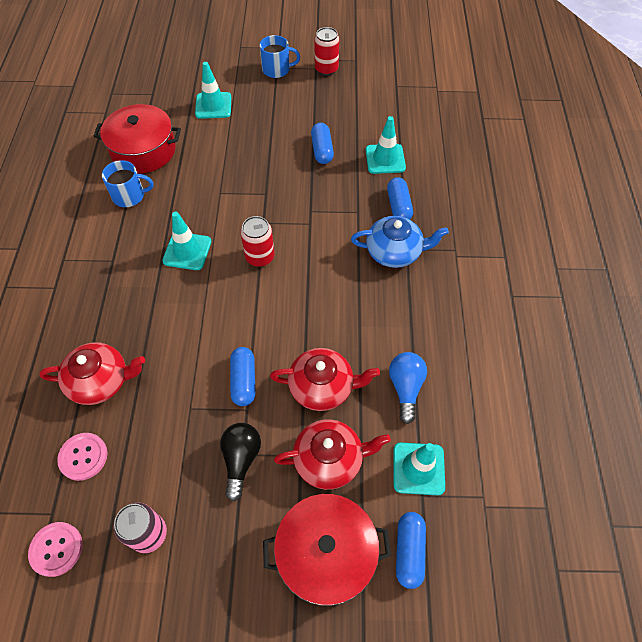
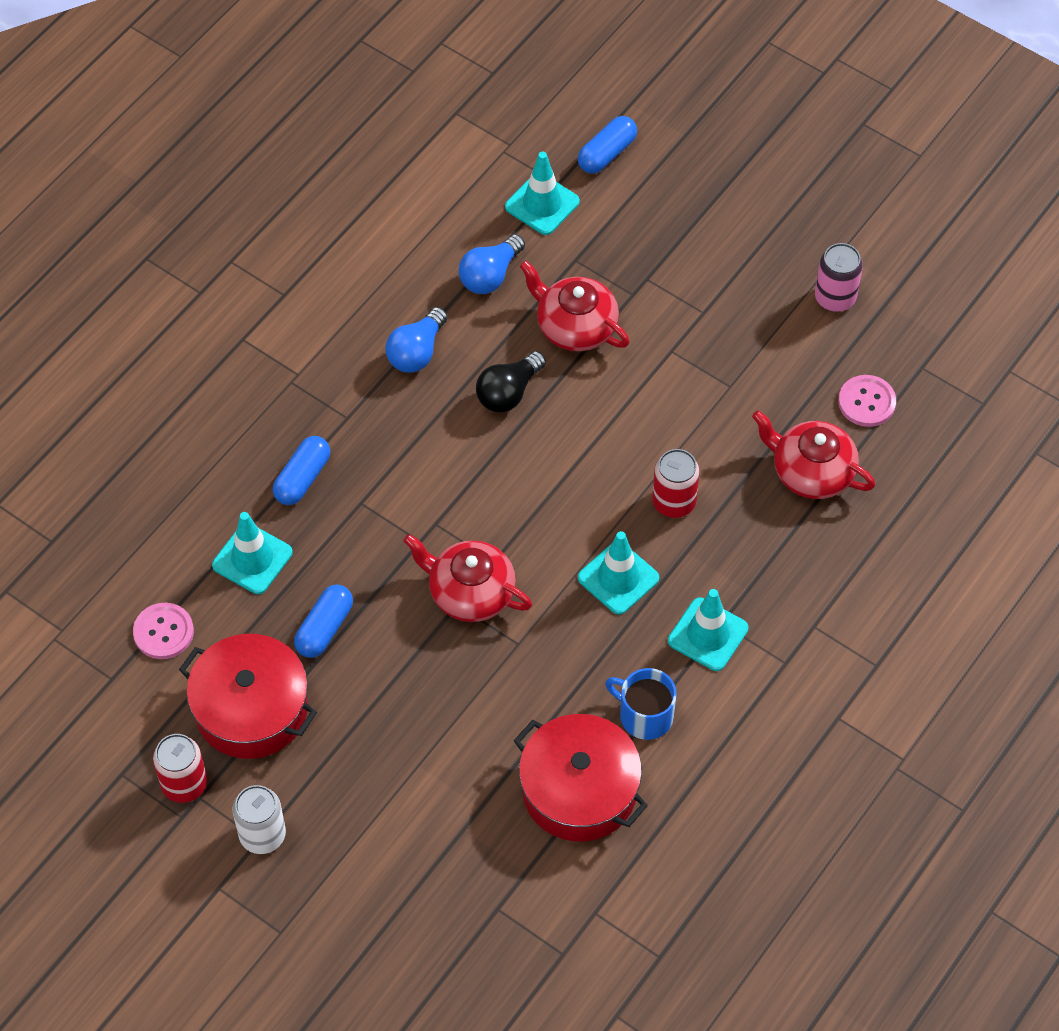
camera: 145 degrees left, 0 degrees up
pink button [28,522,83,577] -> pink button moved to [133,603,194,659]
turquoise traffic cone [195,62,231,119] -> turquoise traffic cone moved to [668,589,749,671]
black light bulb [220,423,261,501] -> black light bulb moved to [476,351,546,413]
blue capsule [230,347,256,406] -> none
red can [240,216,275,267] -> red can moved to [652,449,700,518]
blue mug [259,35,300,78] -> white can [233,785,286,854]
red pot [263,494,391,606] -> red pot moved to [179,634,317,759]
red teapot [274,419,391,490] -> red teapot moved to [403,534,532,622]
blue teapot [351,216,449,268] -> none
none -> blue light bulb [386,307,447,373]

